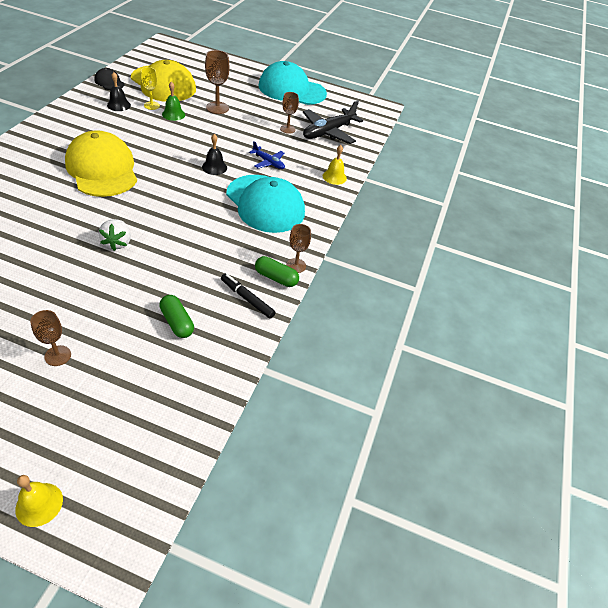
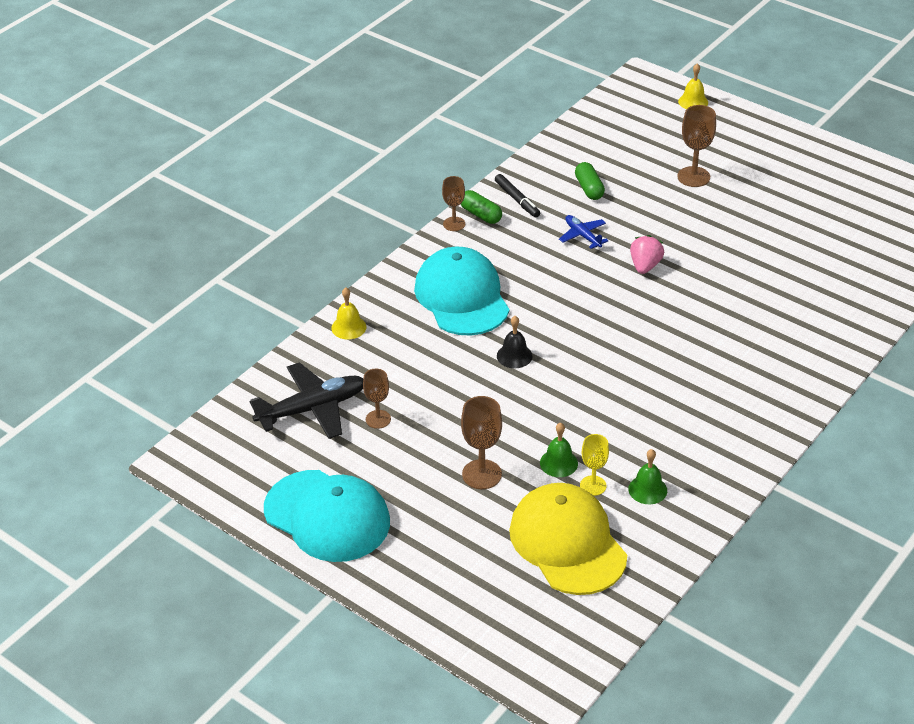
camera: 155 degrees left, 5 degrees down
brown goblet [30,310,71,366] -> brown goblet [677,105,716,187], size x1.51
yellow cap [65,130,137,197] -> none
black cap [94,68,125,90] -> none
white strawberry [99,219,131,251] -> pink strawberry [630,235,664,274]
black bell [107,72,131,111] -> green bell [628,449,667,504]
blue plane [249,141,285,169] -> blue plane moved to [559,215,609,249]

